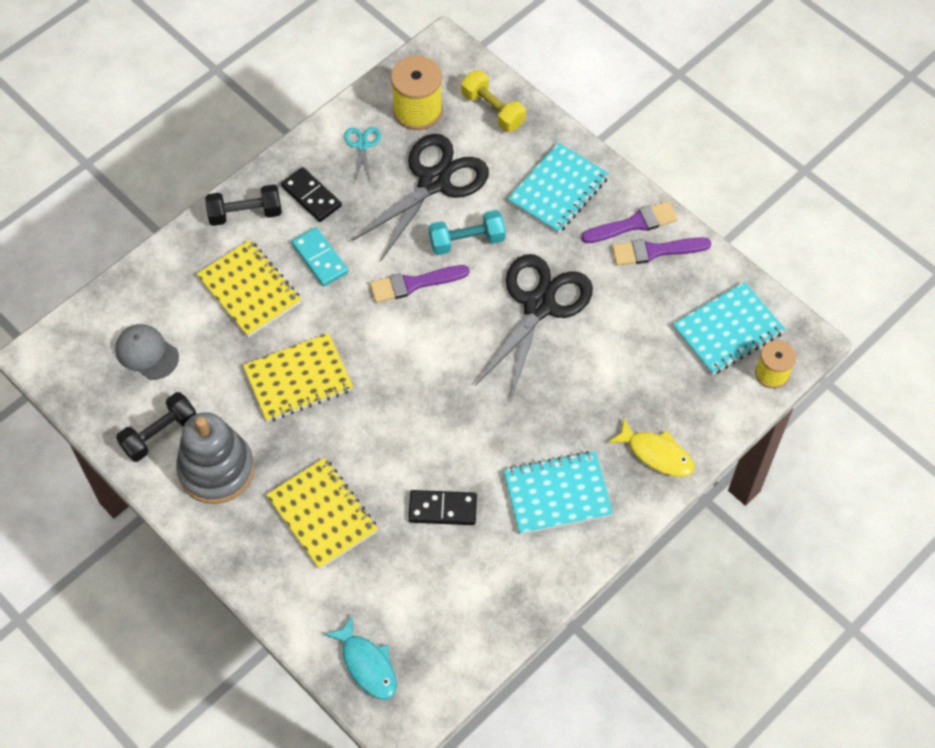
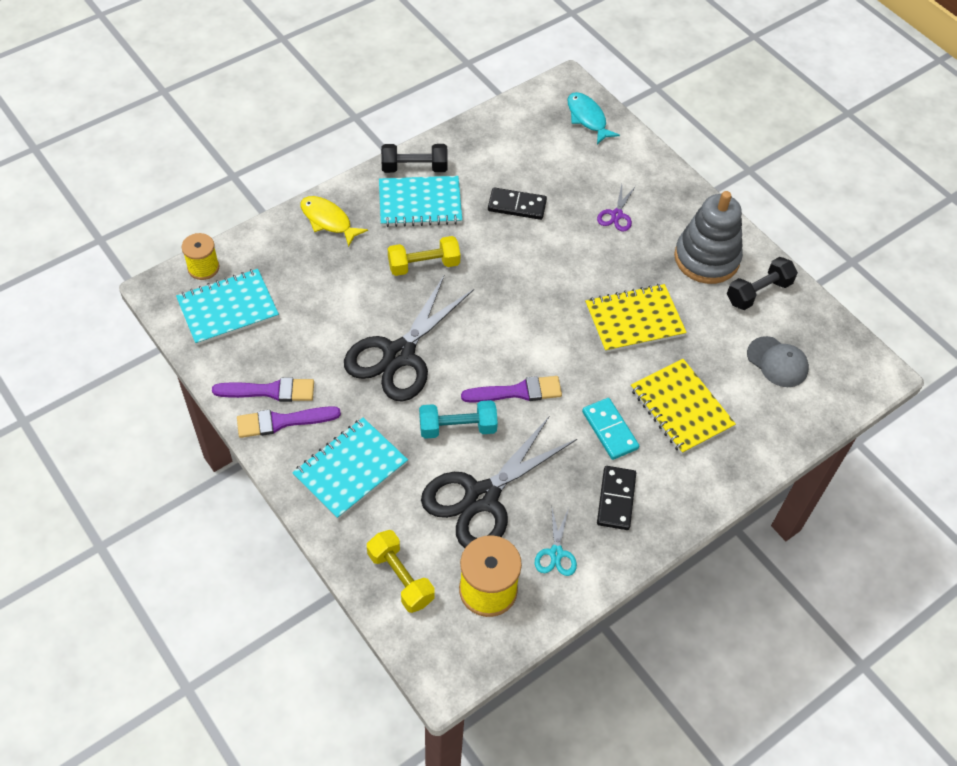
camera: 175 degrees left, 5 degrees down
black dumbbell [205,184,282,226] -> black dumbbell moved to [381,144,448,173]
yellow notebook [266,458,378,569] -> purple scissors [597,184,636,232]
black domino [281,167,342,222] -> black domino turned 45 degrees clockwise [597,466,636,530]
none -> yellow dumbbell [388,236,460,276]

